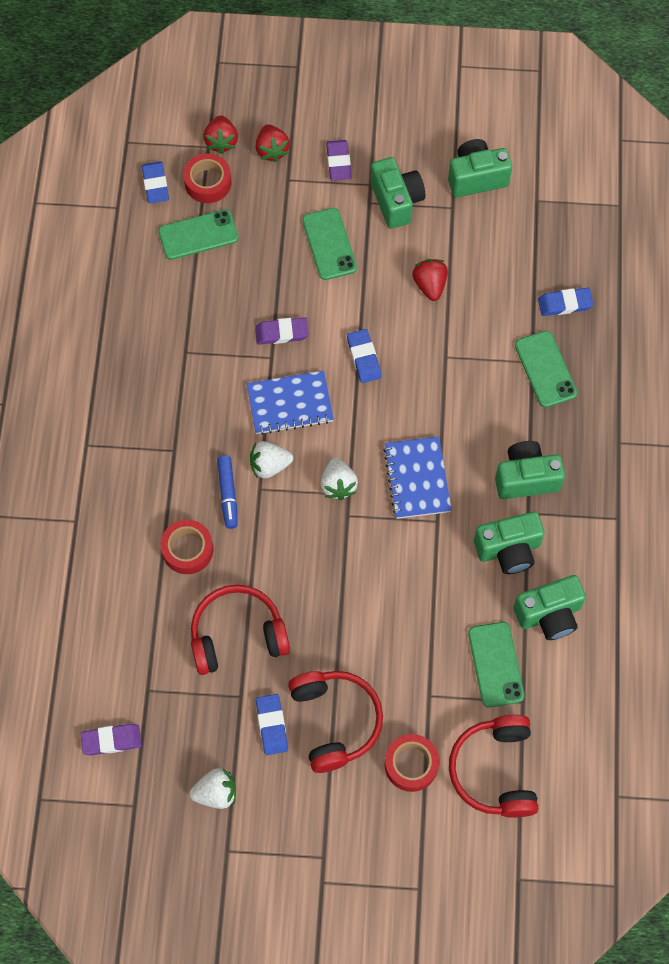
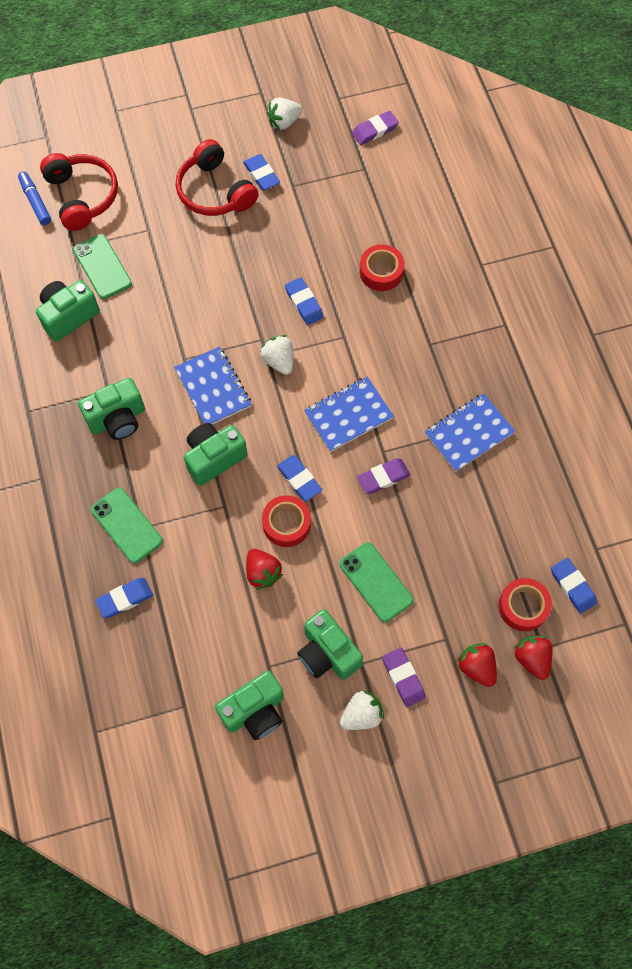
camera: 160 degrees right, 0 degrees up
green phone [158,209,239,260] -> none
red headphones [191,585,290,675] -> none
blue marker [217,455,238,529] -> blue marker moved to [18,171,51,225]
white strawberry [250,441,293,479] -> white strawberry moved to [340,690,384,730]
red tape [385,734,439,792] -> red tape moved to [262,495,311,547]
green camera [474,511,545,574] -> green camera moved to [184,423,247,486]
none -> blue eraser [285,277,324,325]
none -> blue notebook [425,393,515,472]

